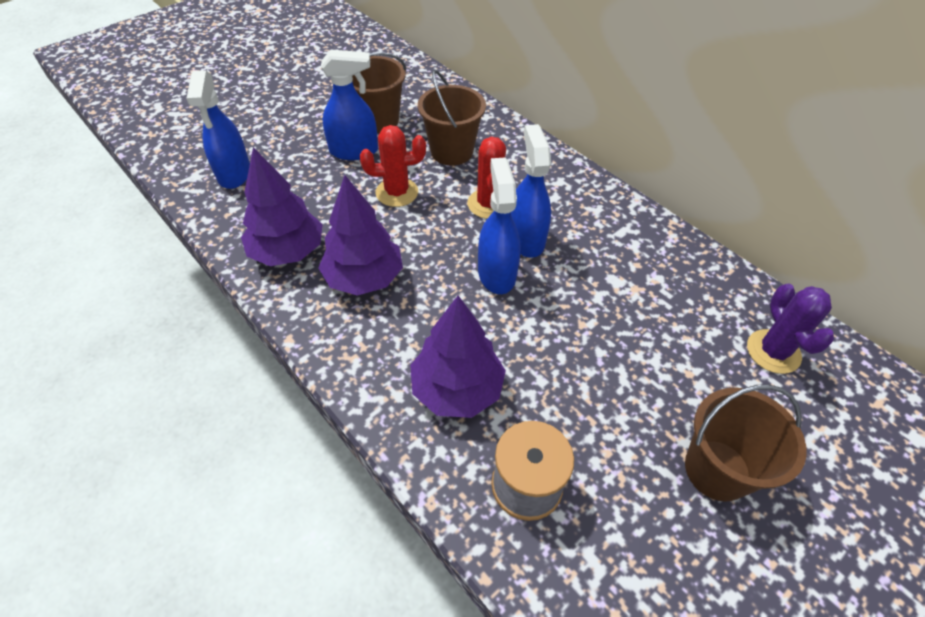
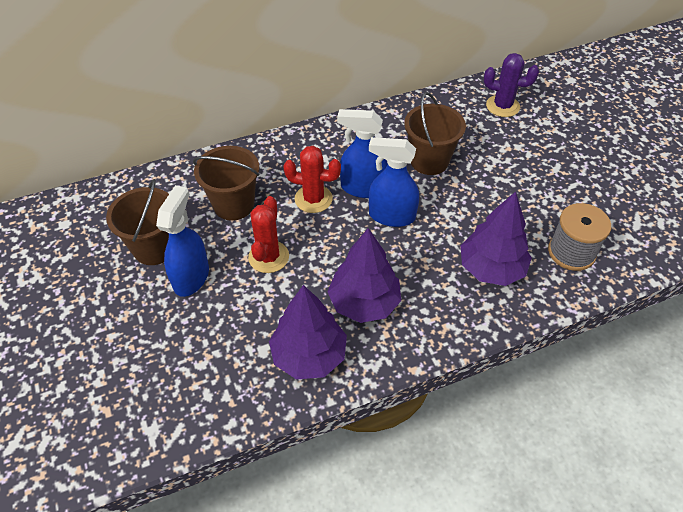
camera: 70 degrees left, 0 degrees up
blue spray bottle [186,70,250,189] -> none
brown bucket [685,385,807,501] -> brown bucket moved to [404,92,466,175]

